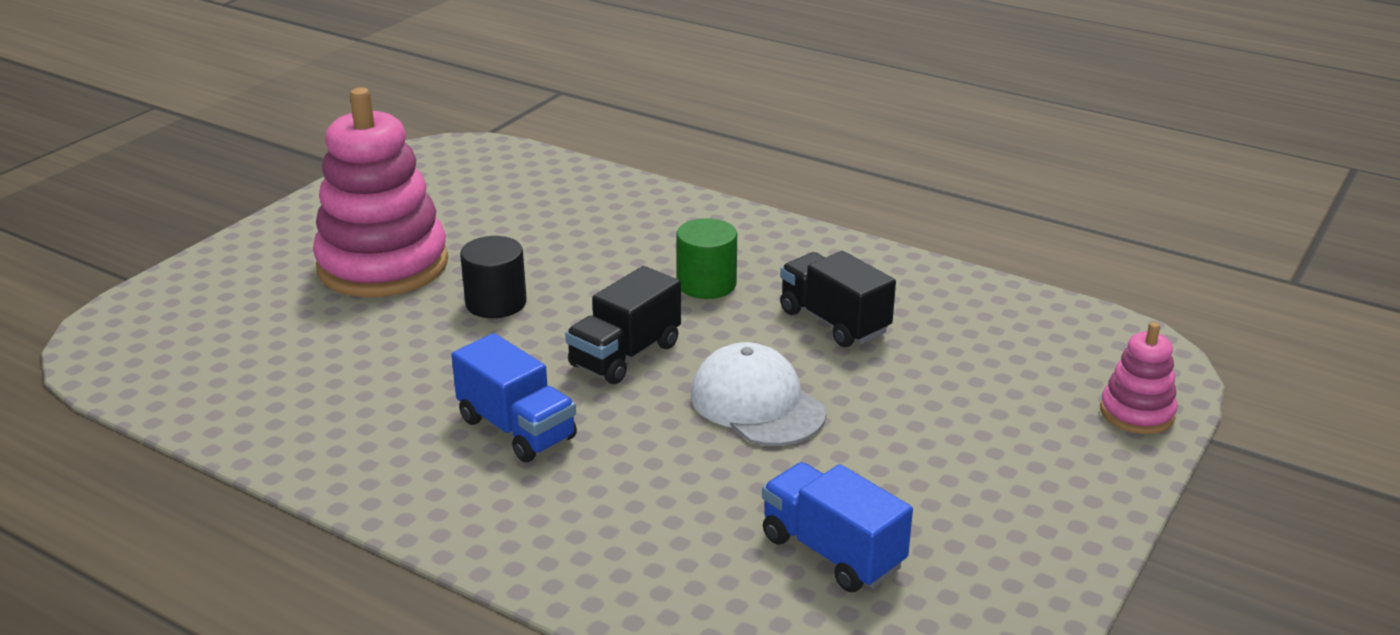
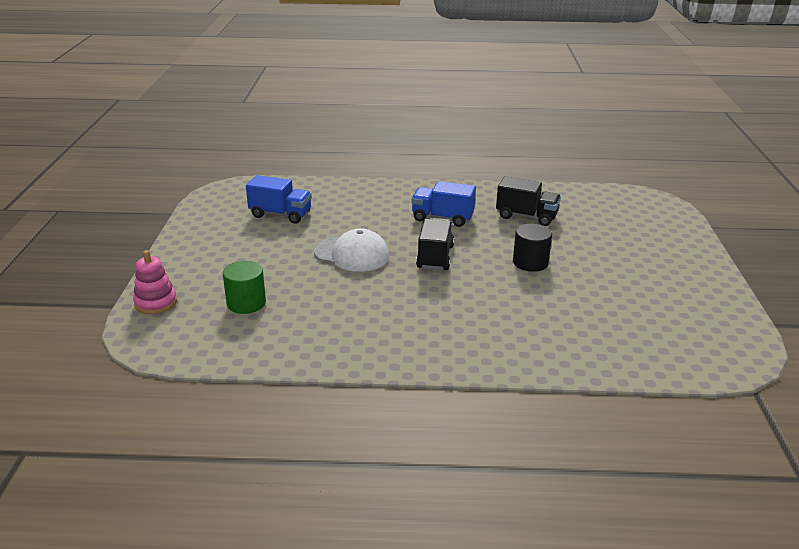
camera: 150 degrees right, 0 degrees up
pink stacking toy [313,88,448,297] -> none
green cylinder [676,218,737,299] -> green cylinder moved to [223,261,266,314]
black truck [780,251,896,347] -> black truck moved to [496,176,561,226]

